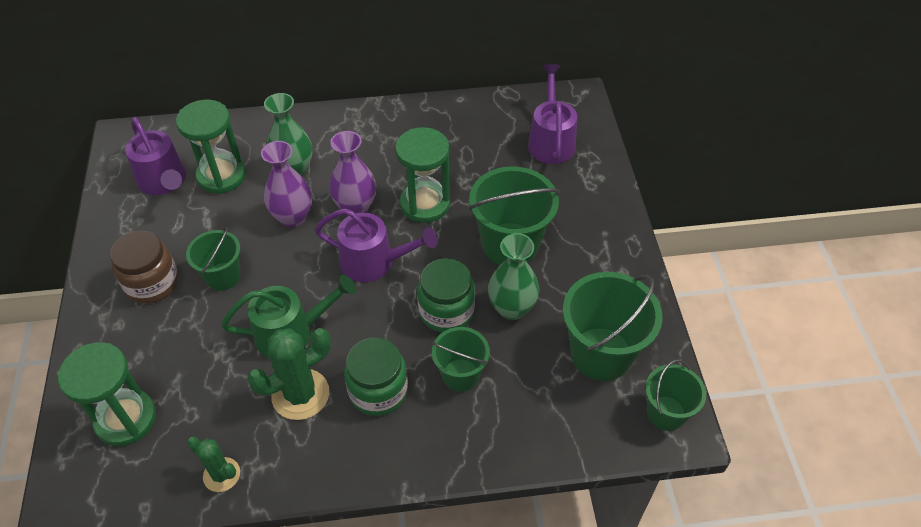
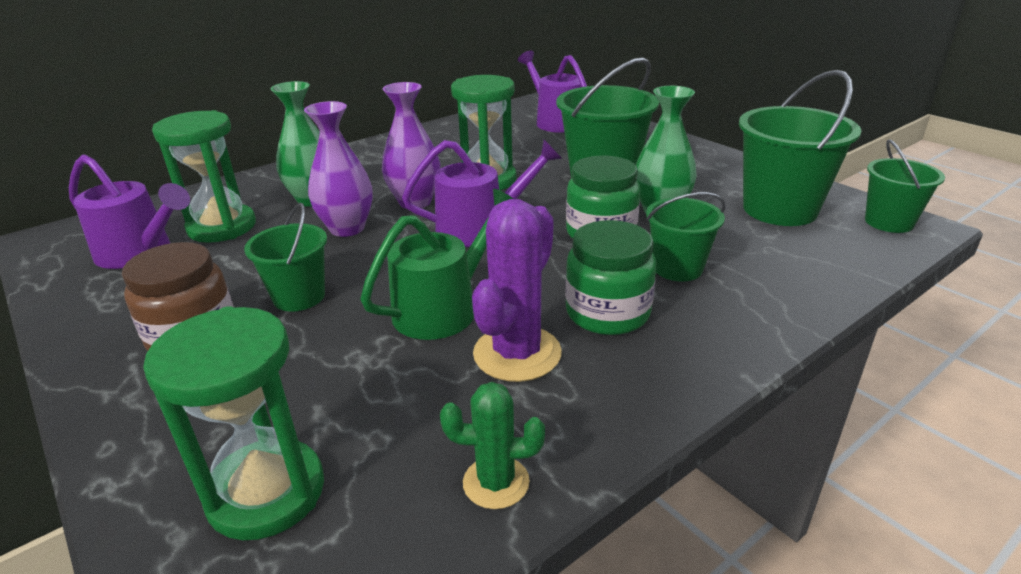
camera: 30 degrees left, 20 degrees down
green cactus [247,328,331,420] -> purple cactus [472,199,562,382]

